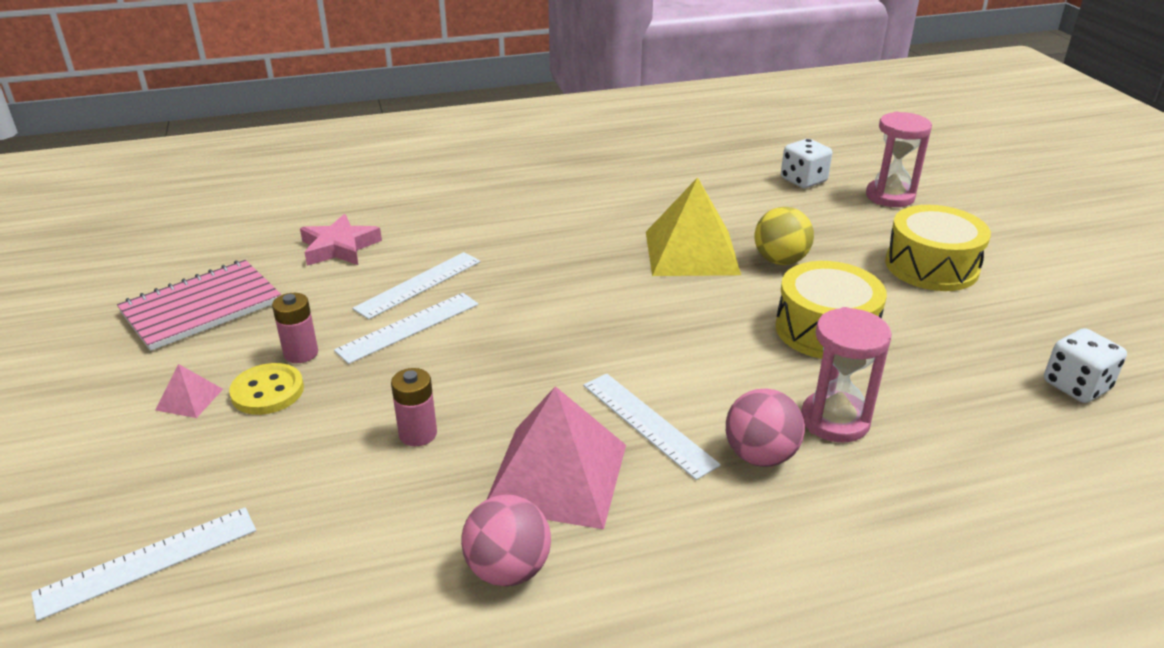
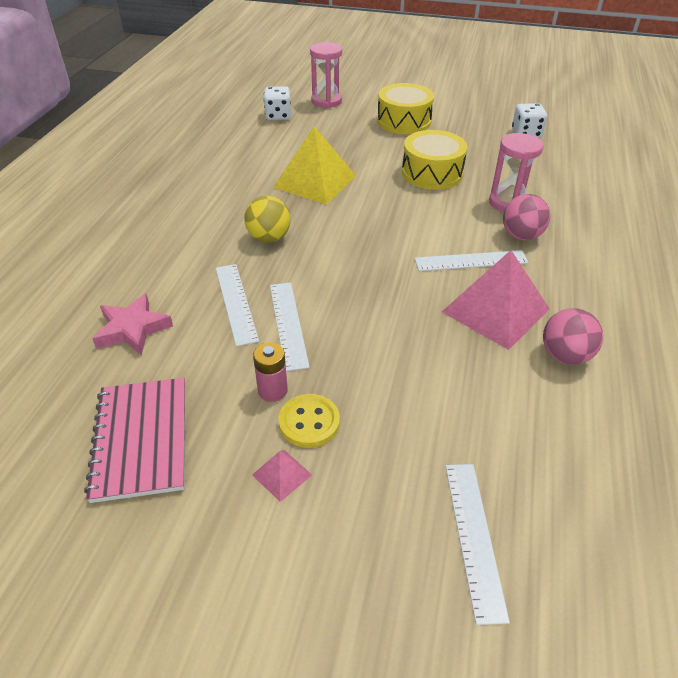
camera: 60 degrees left, 10 degrees up
pink battery [391,368,437,446] -> none
yellow ball [755,207,814,265] -> yellow ball moved to [244,196,290,242]

